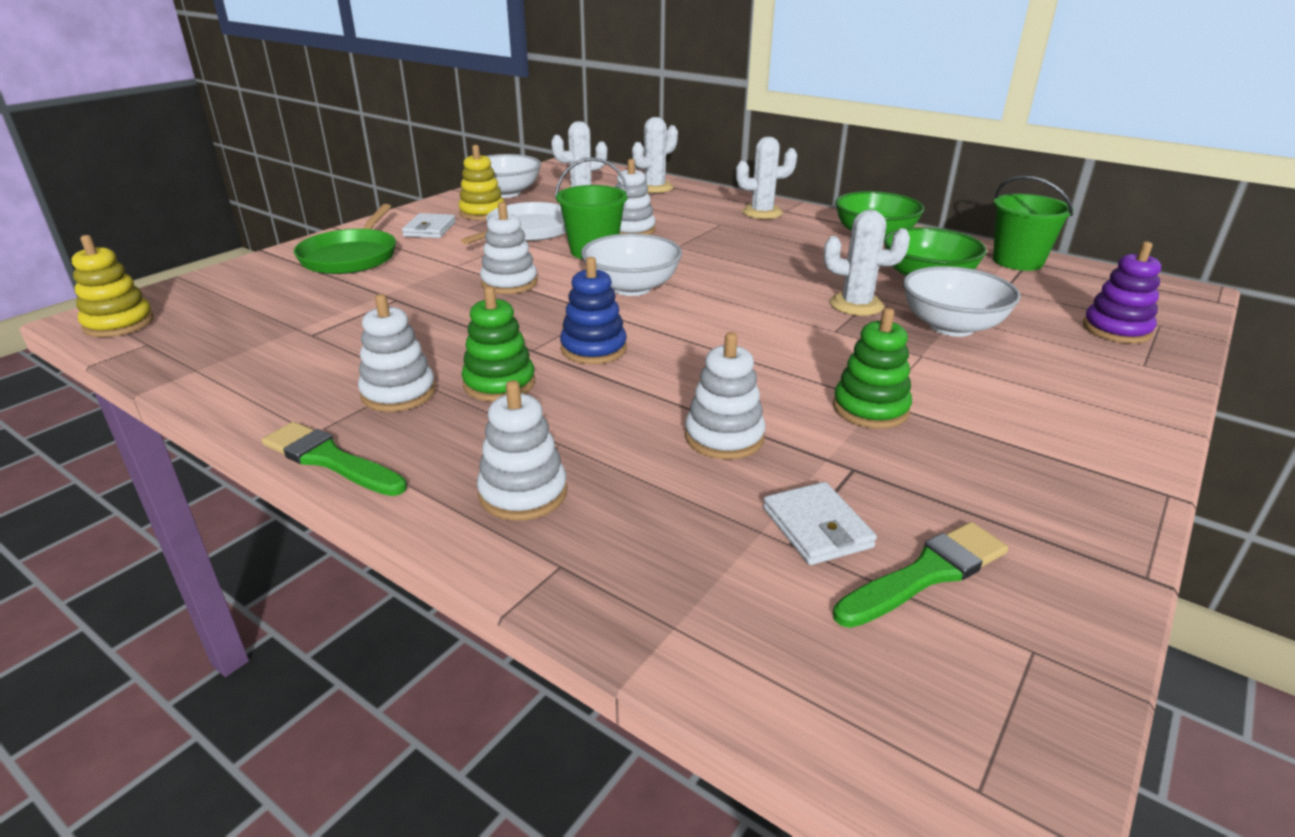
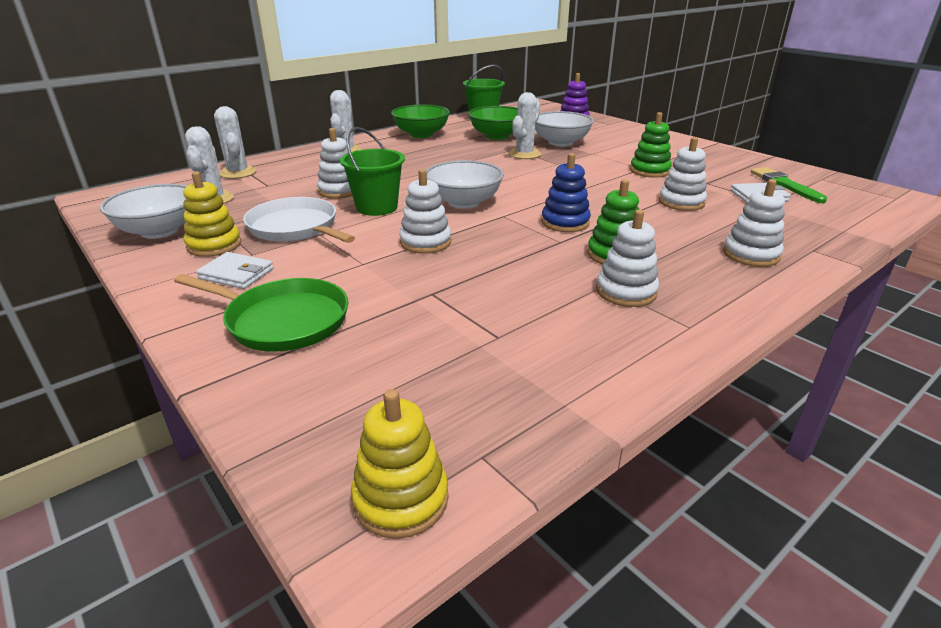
camera: 75 degrees left, 0 degrees up
green brush [262,422,407,496] -> none

